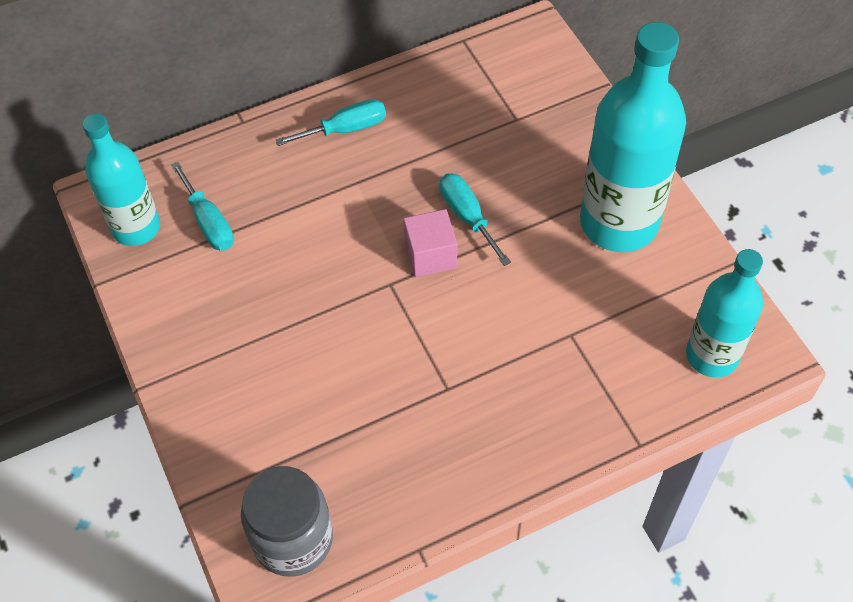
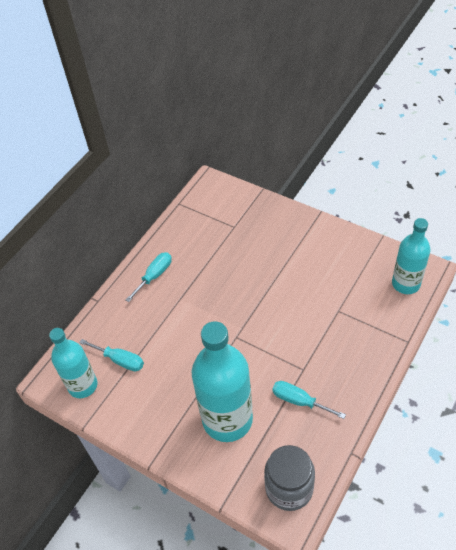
camera: 30 degrees left, 5 degrees down
pink cube [403,209,457,277] -> none
turquoise screwdriver [440,173,511,266] -> turquoise screwdriver moved to [272,381,346,419]
turquoise bottle [580,22,686,252] -> turquoise bottle moved to [192,321,253,442]

